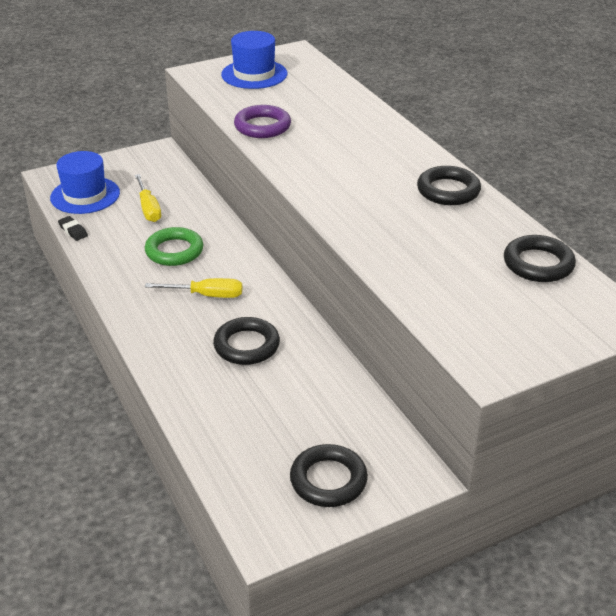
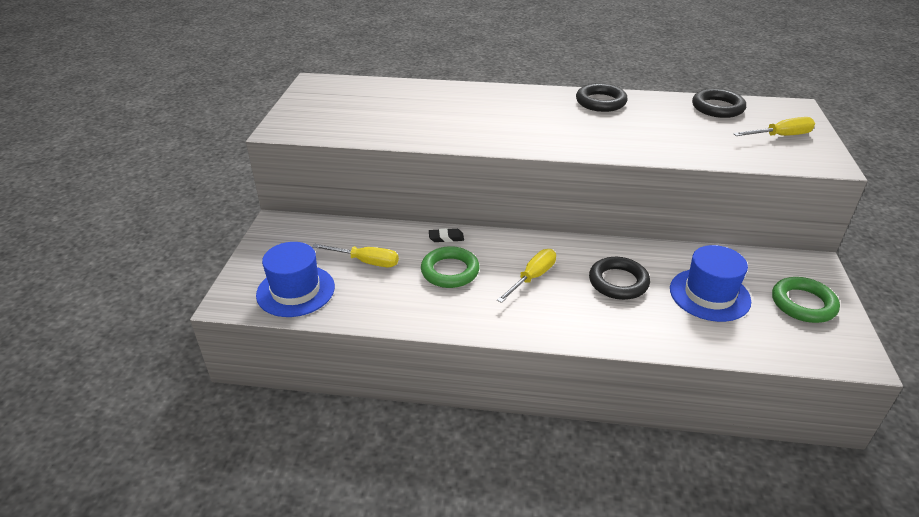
camera: 55 degrees left, 0 degrees up
black eraser [58,216,88,241] -> black eraser moved to [429,228,464,242]
blue hat [221,31,287,89] -> blue hat moved to [670,245,751,322]
purple ring [234,105,291,138] -> none
black ring [290,444,368,507] -> green ring [772,277,840,323]
none -> yellow screwdriver [733,117,815,136]

